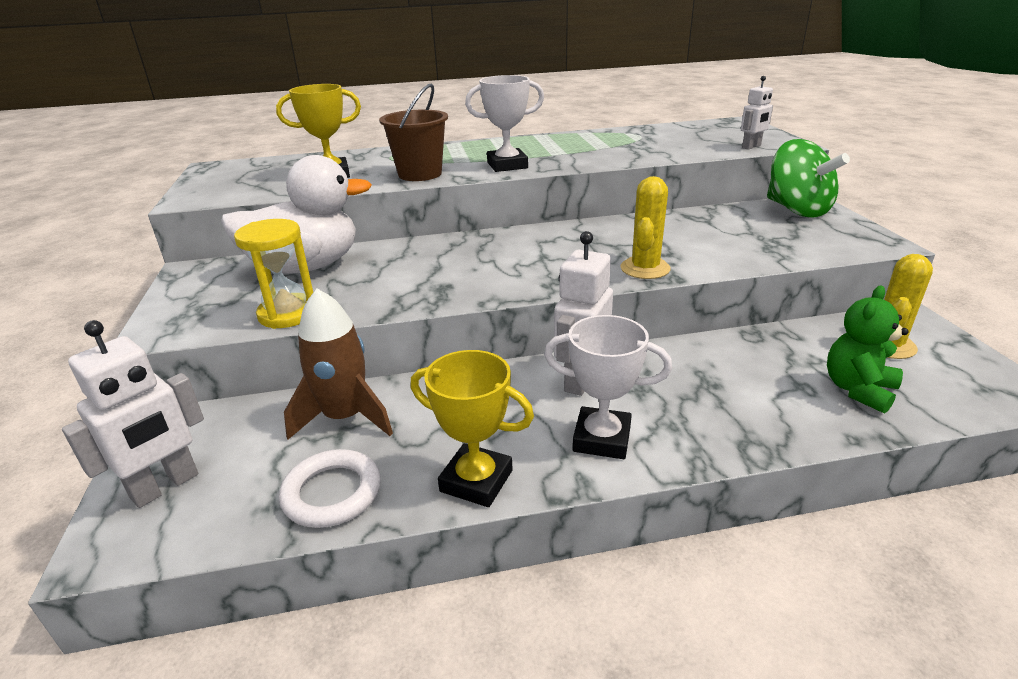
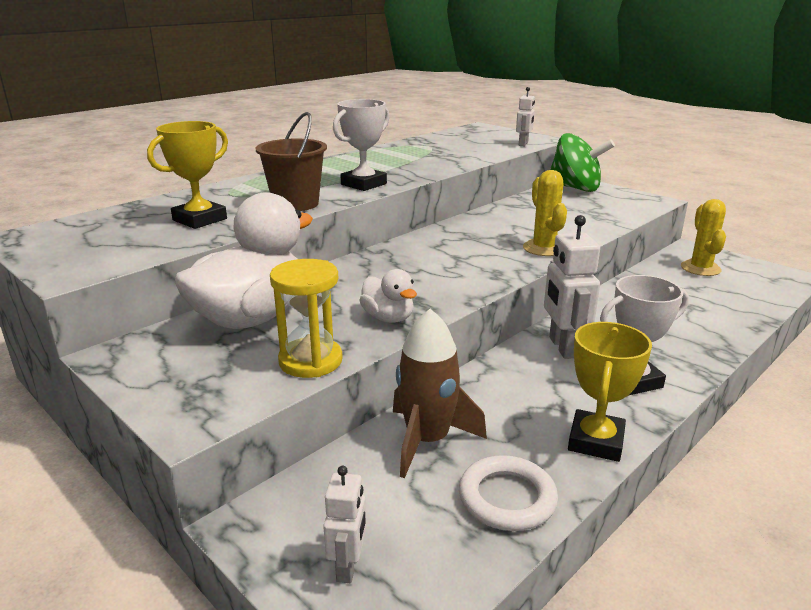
camera: 35 degrees left, 5 degrees down
white robot [62,320,204,508] -> white robot [323,466,366,583], size x0.59
yellow trophy [410,350,534,507] -> yellow trophy turned 60 degrees counterclockwise [568,322,652,462]
green teddy bear [827,285,909,414] -> none
none -> white duck [359,269,417,323]

